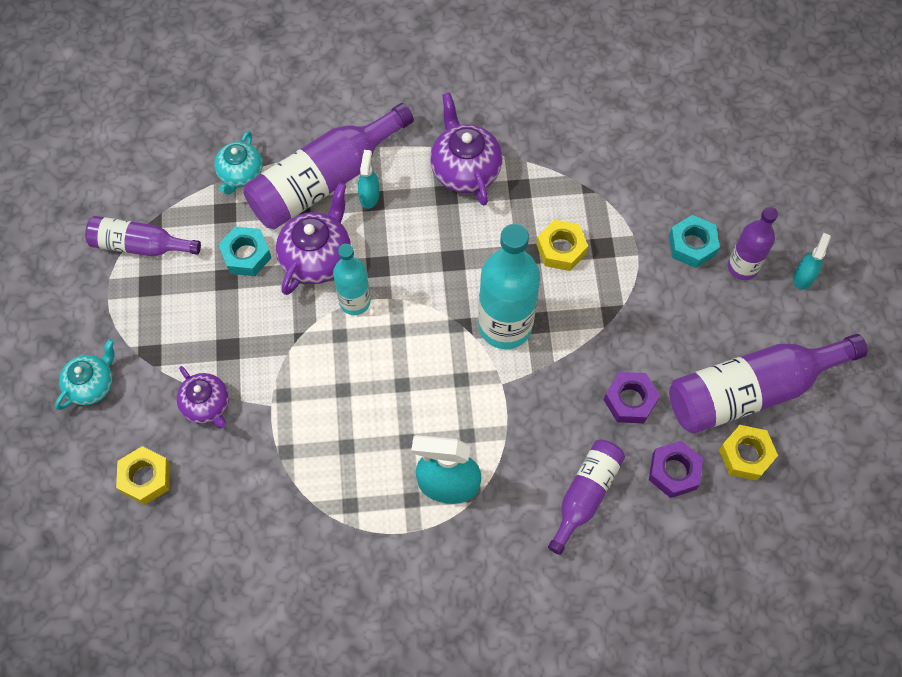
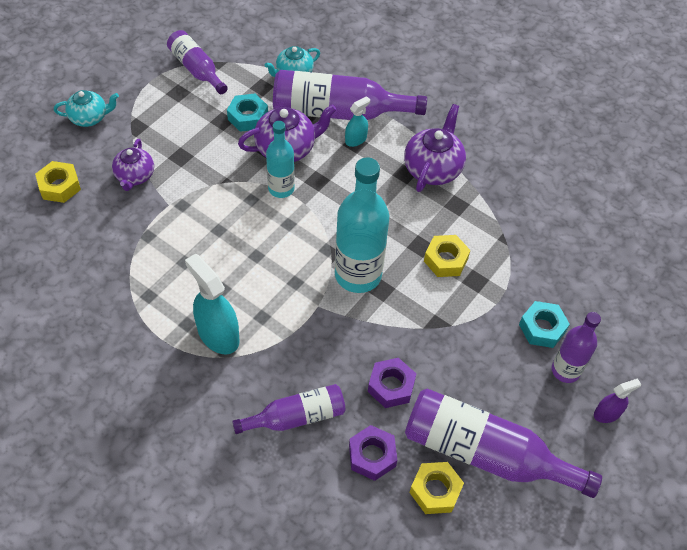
camera: 40 degrees right, 10 degrees down
turquoise spray bottle [793,233,831,290] -> purple spray bottle [594,378,641,423]

